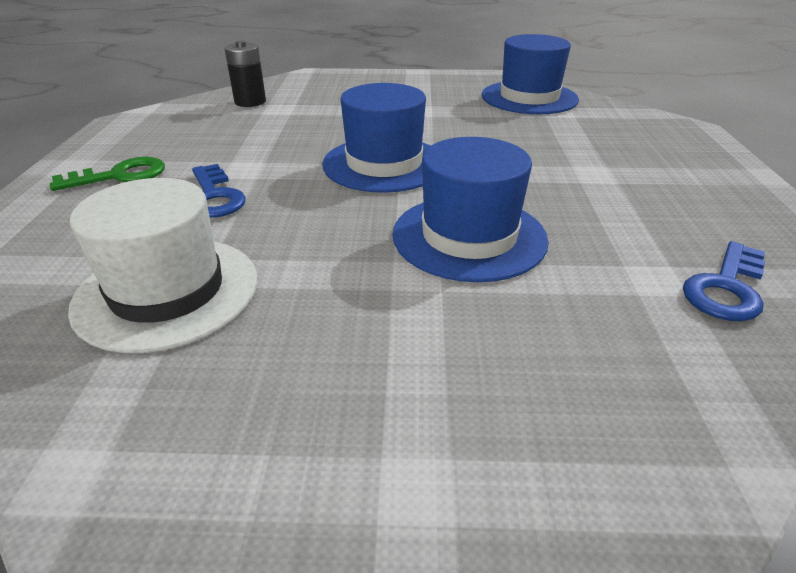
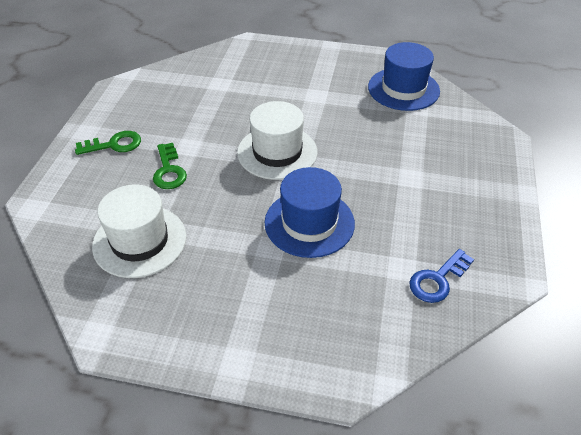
camera: 10 degrees right, 10 degrees up
blue key [192,164,246,218] -> green key [153,143,187,189]
black battery [225,41,266,107] -> none
blue hat [322,83,431,193] -> white hat [237,101,318,180]

